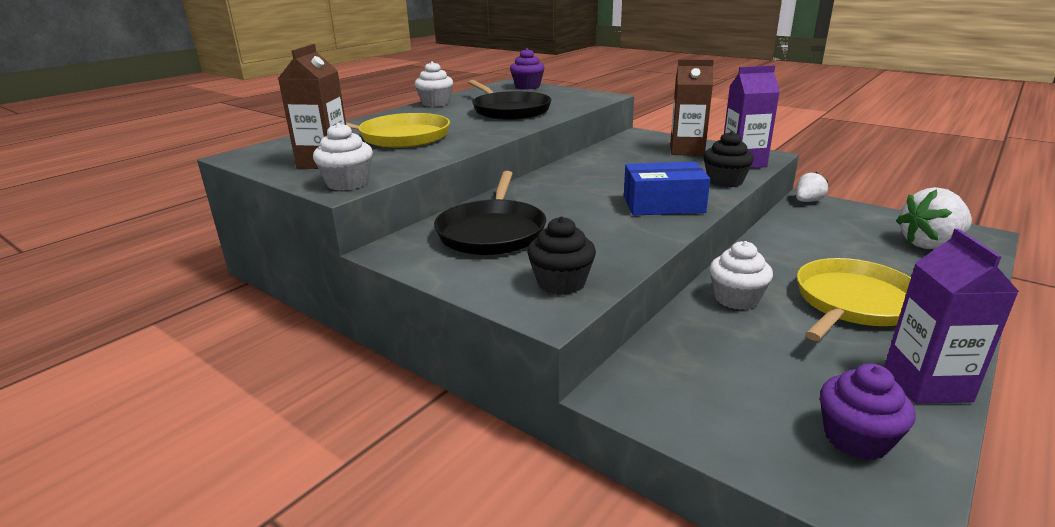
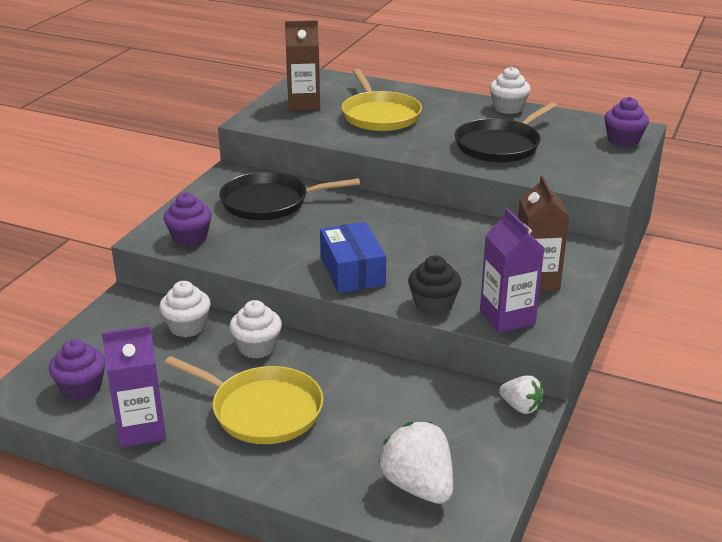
camera: 75 degrees right, 5 degrees up
white cupcake [313,122,373,191] -> white cupcake moved to [159,281,211,337]
black cupcake [527,217,596,295] -> purple cupcake [164,193,212,247]

